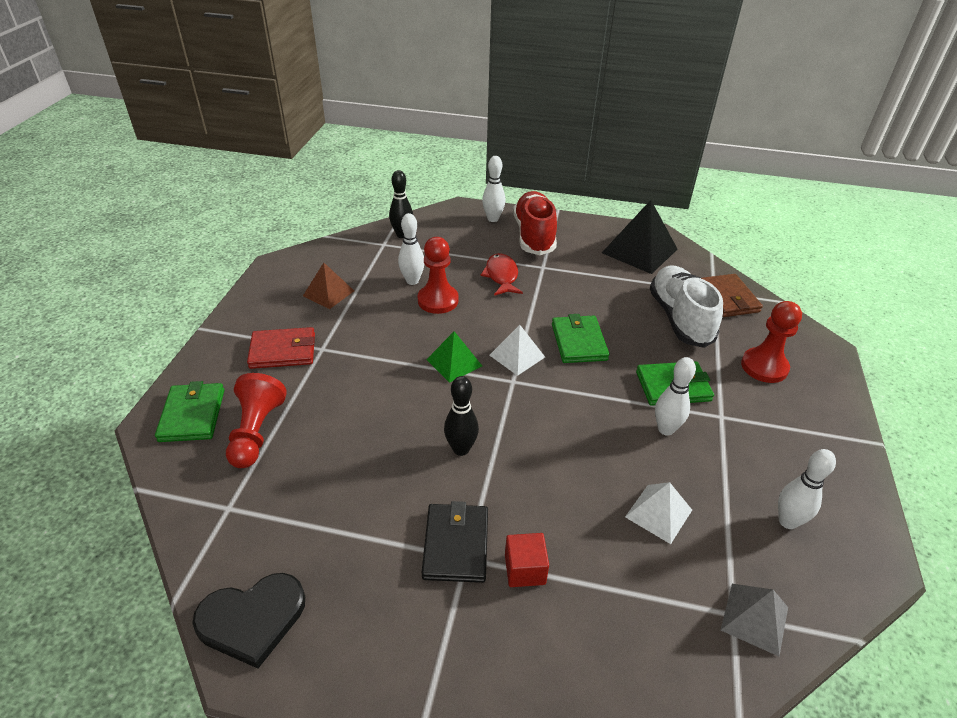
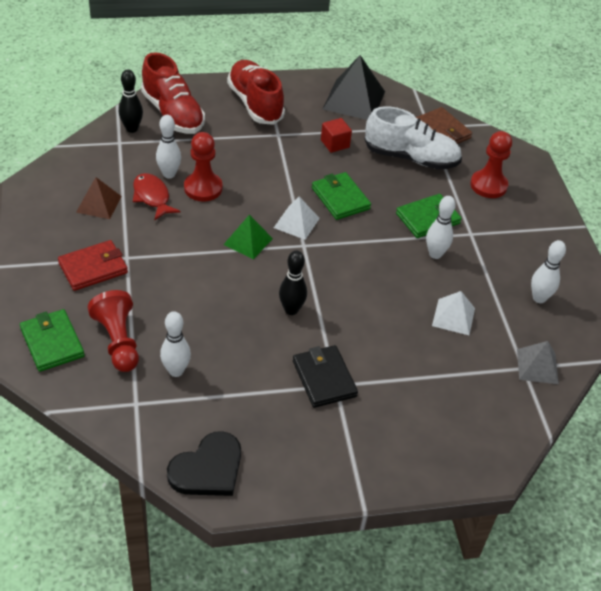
camera: 25 degrees left, 5 degrees up
red fish [480,253,523,296] -> red fish moved to [133,173,181,221]
white bowling pin [482,156,506,222] -> white bowling pin moved to [160,311,191,377]
red cube [505,533,549,587] -> red cube moved to [321,118,352,153]
white shoe [650,265,723,348] -> white shoe turned 135 degrees clockwise [365,106,462,170]
none -> red shoe [141,52,205,134]

